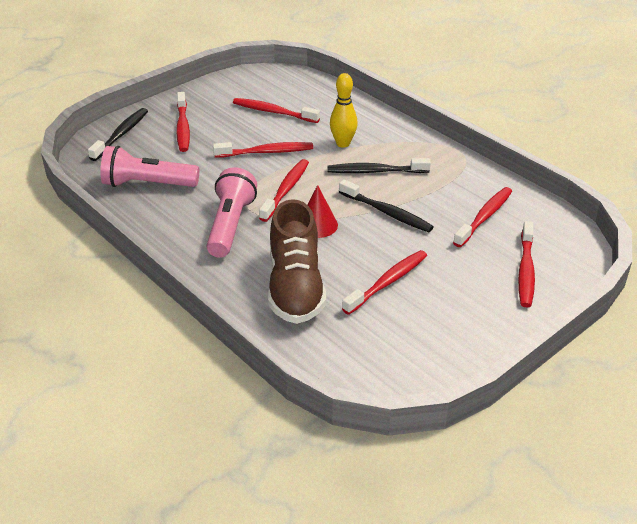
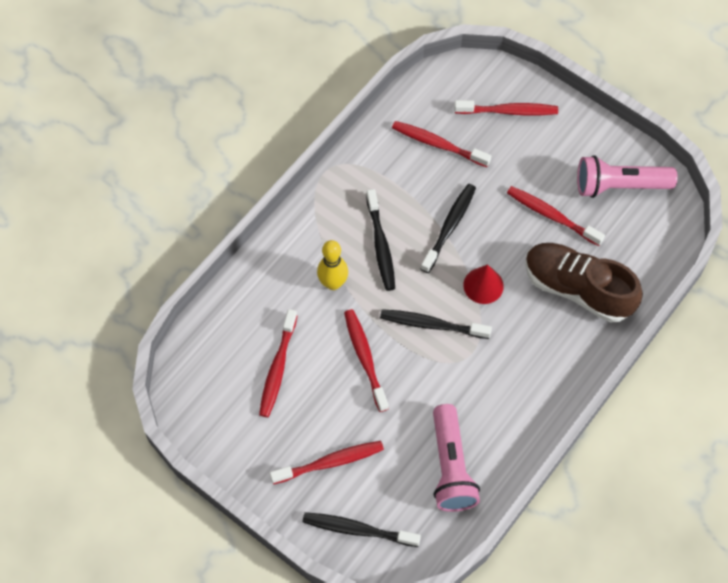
camera: 100 degrees left, 25 degrees up
pink flashlight [206,167,257,258] -> pink flashlight moved to [577,155,678,198]
red toothbrush [259,159,309,222] -> black toothbrush [380,309,492,339]
brown shoe [268,199,326,324] -> brown shoe turned 135 degrees counterclockwise [525,243,643,323]

